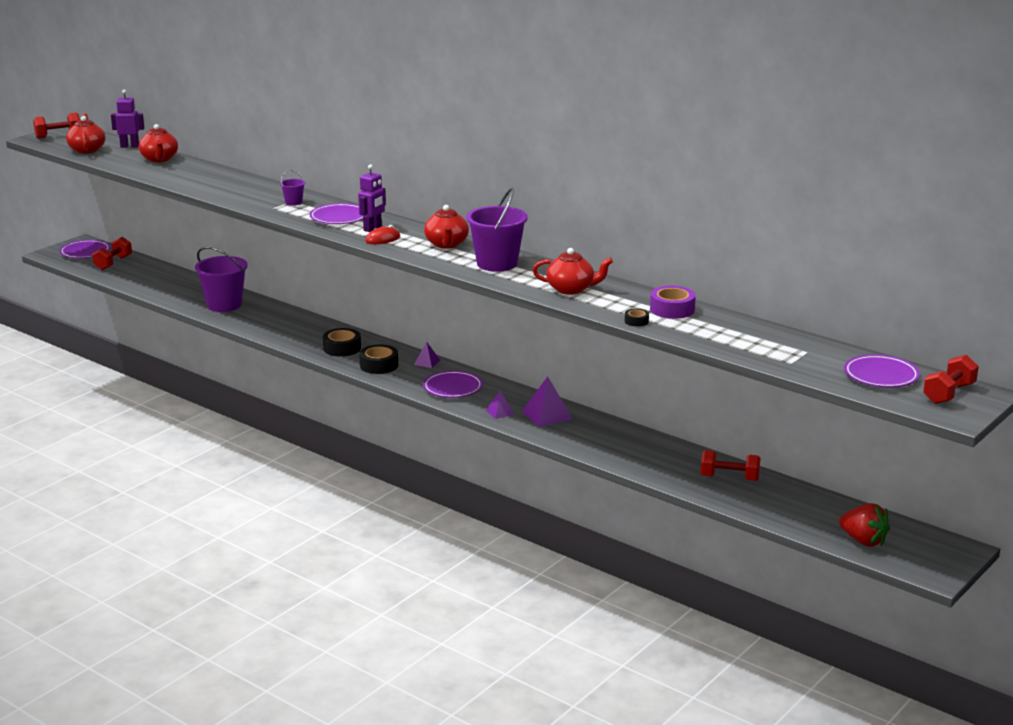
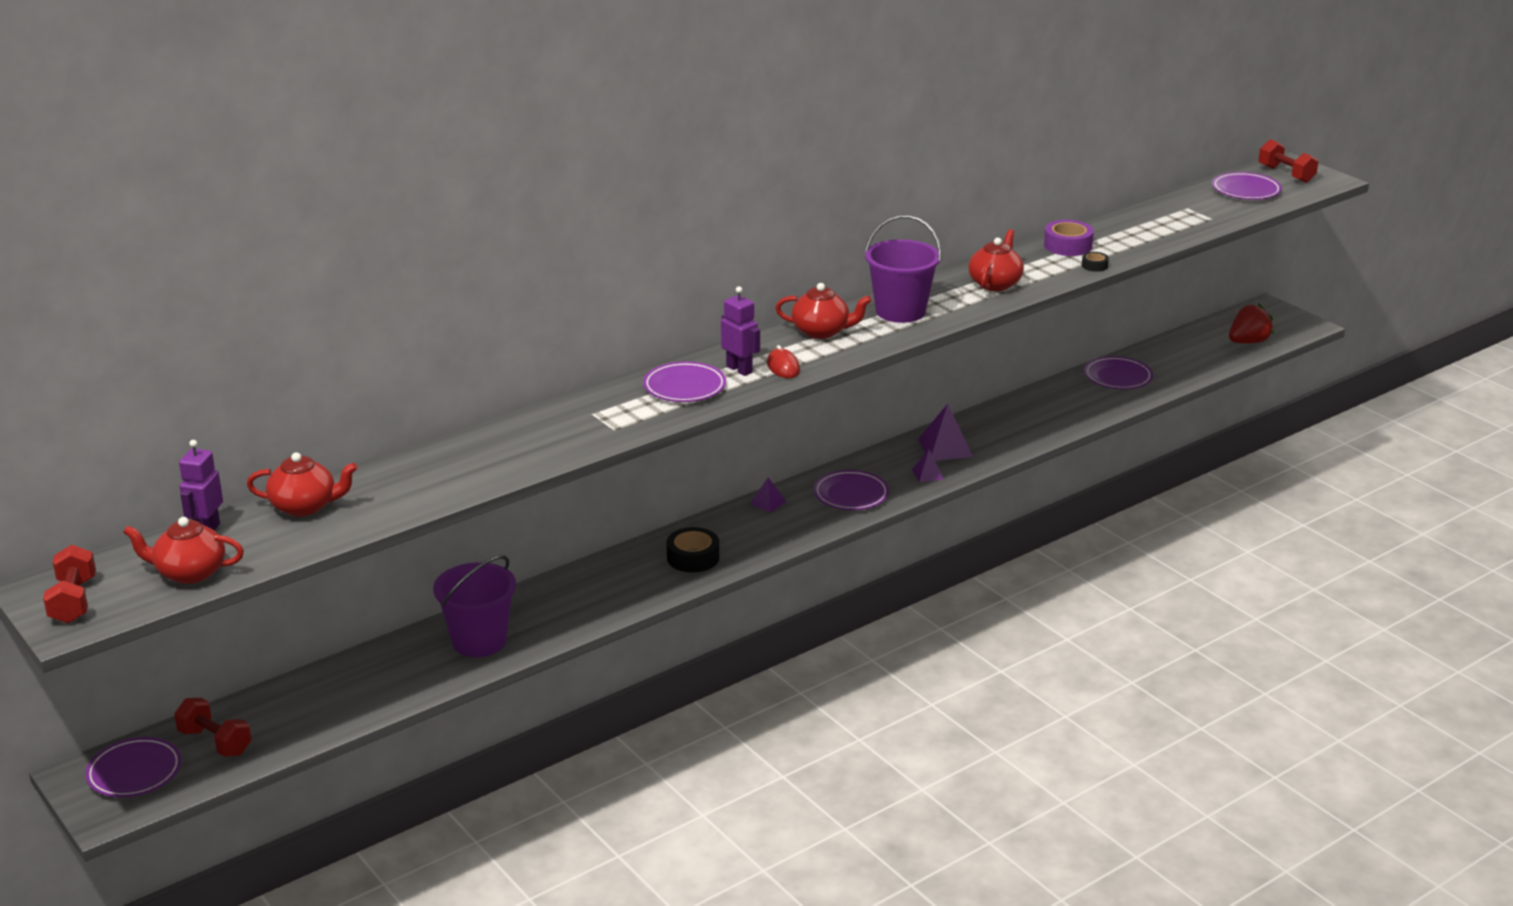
camera: 75 degrees left, 5 degrees up
purple bucket [280,170,305,206] -> none
black tape [359,344,398,374] -> none
red dumbbell [701,450,761,481] -> purple plate [1084,356,1153,389]

